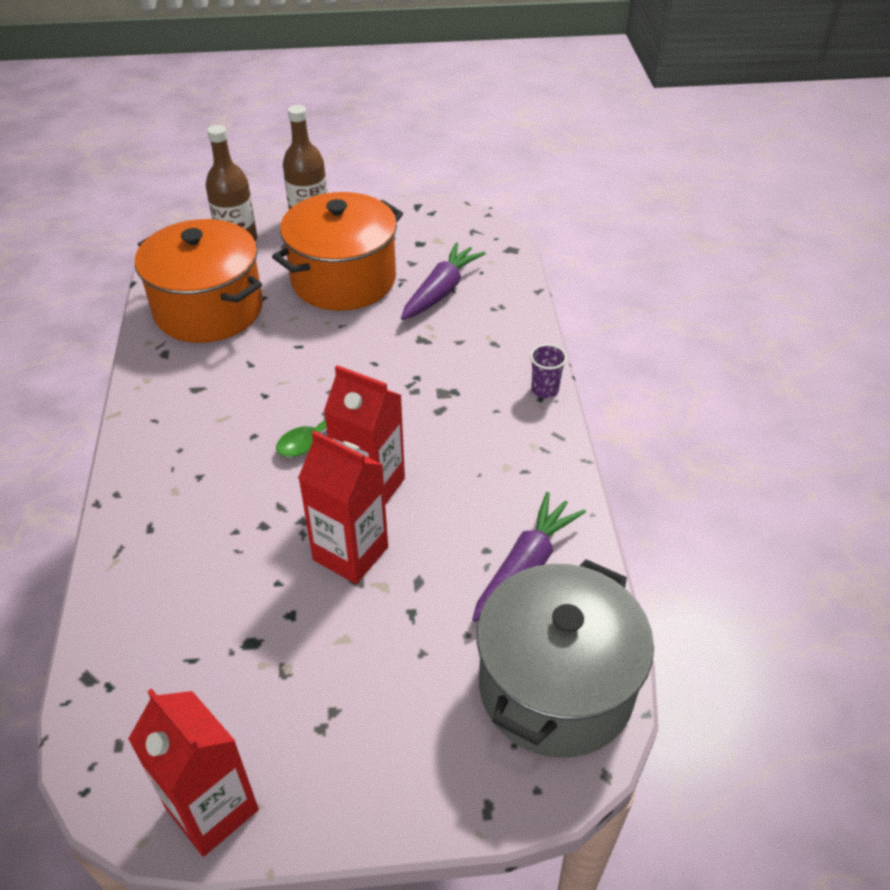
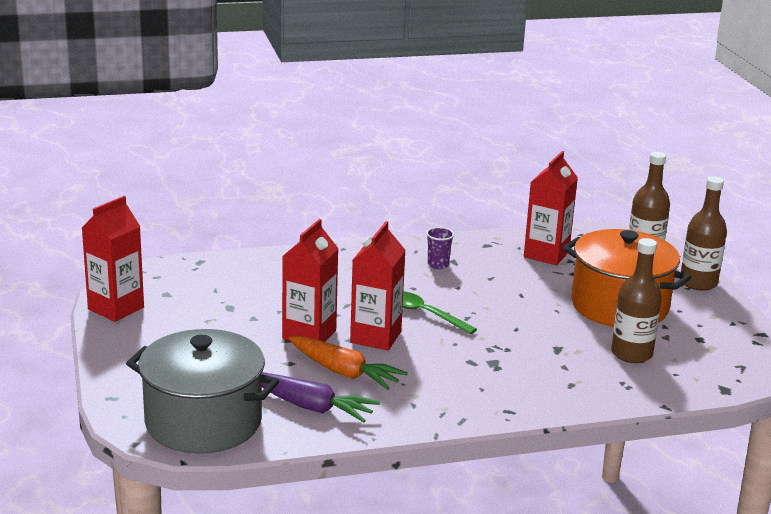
camera: 80 degrees right, 20 degrees down
orange pot [135,219,263,343] -> red carton [524,151,578,265]
purple carrot [401,242,486,320] -> brown bottle [611,238,662,363]
purple cup [530,344,567,398] -> purple cup moved to [426,227,455,269]
none -> orange carrot [289,336,408,390]

